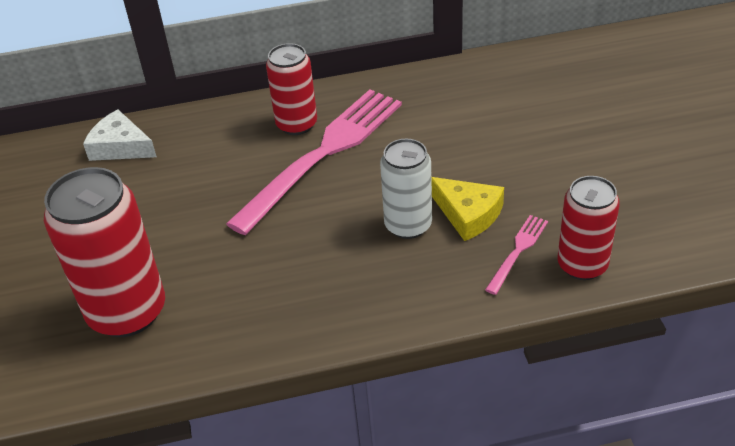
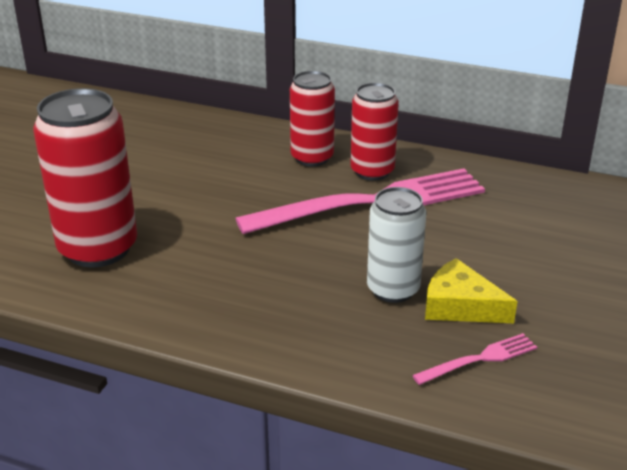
camera: 30 degrees right, 10 degrees down
white cheese [83,109,157,161] -> none
yellow cheese [431,177,504,241] -> yellow cheese turned 135 degrees clockwise [425,258,518,323]
red can [557,176,620,280] -> red can moved to [290,71,335,167]

